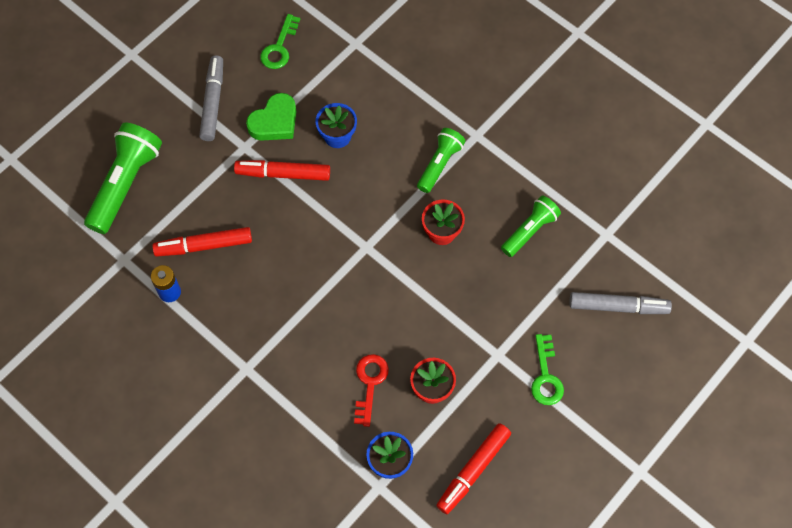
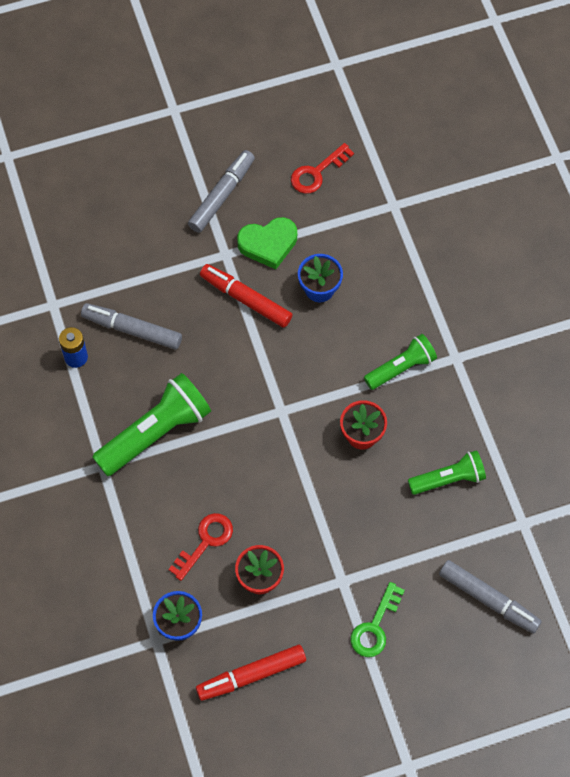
camera: 30 degrees right, 0 degrees up
green flashlight [84,122,162,234] -> green flashlight moved to [92,373,211,476]
red marker [152,227,252,257] -> grey marker [81,303,182,350]
green key [260,14,300,69] -> red key [291,143,354,194]

